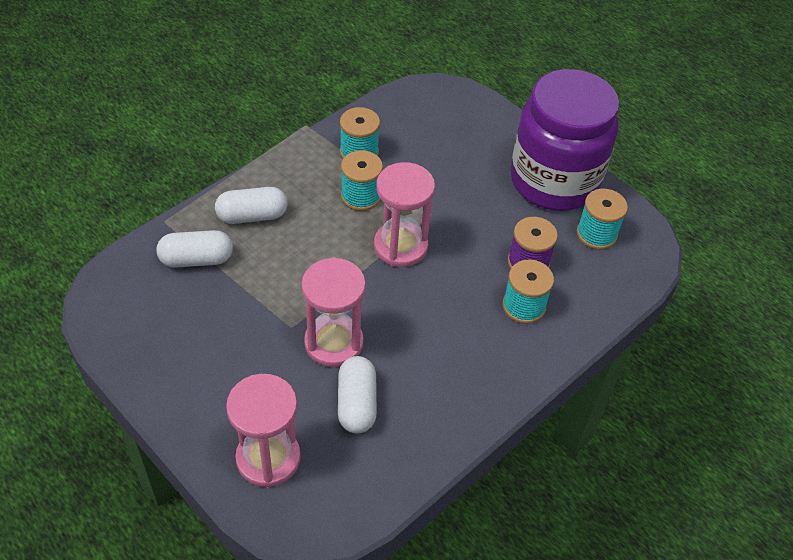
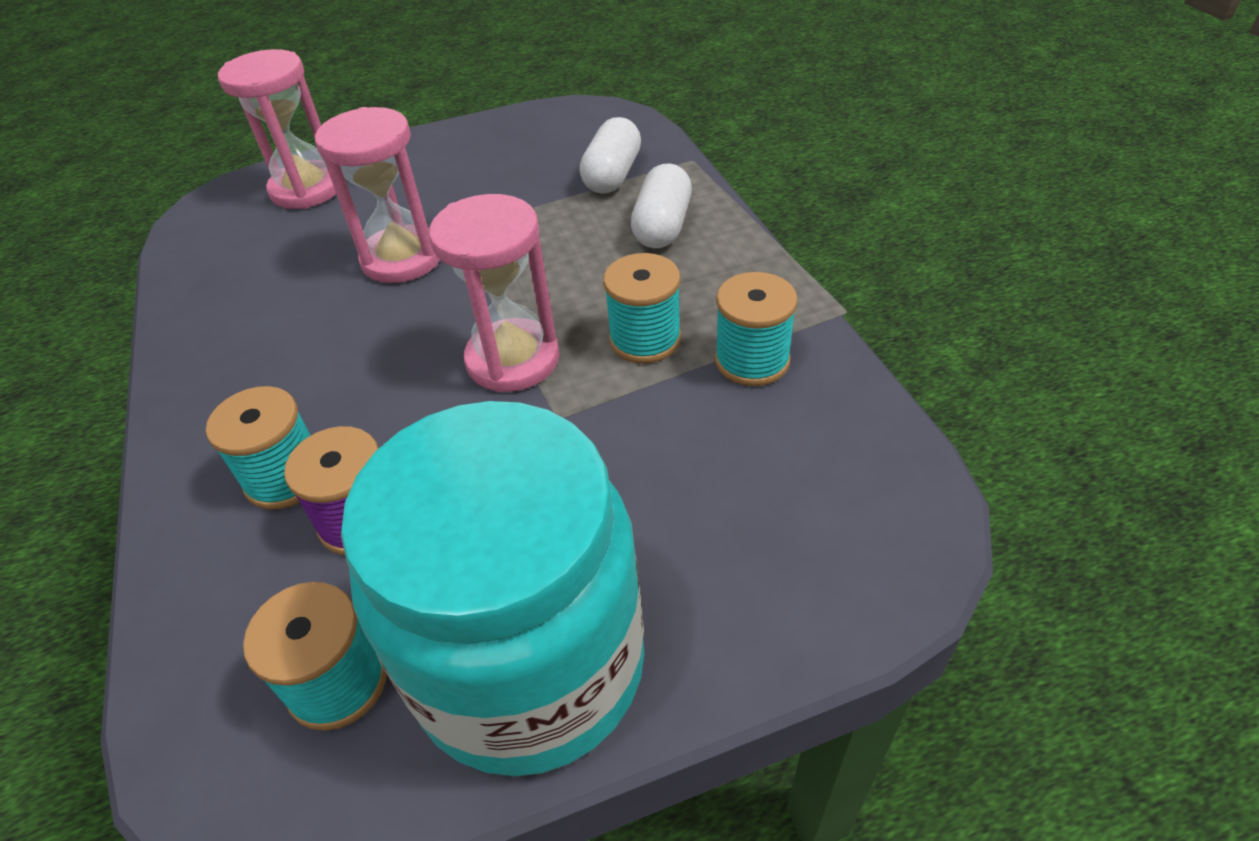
camera: 120 degrees right, 5 degrees down
white capsule [338,356,377,433] -> none
purple jar [510,69,619,211] -> turquoise jar [341,401,644,777]

